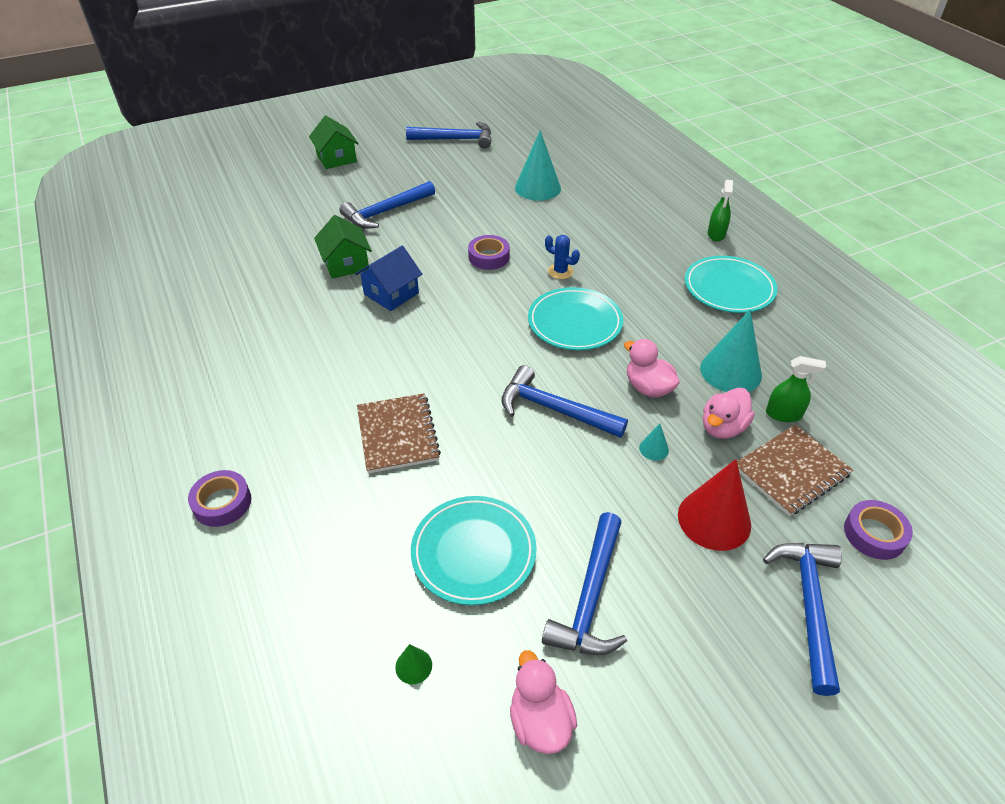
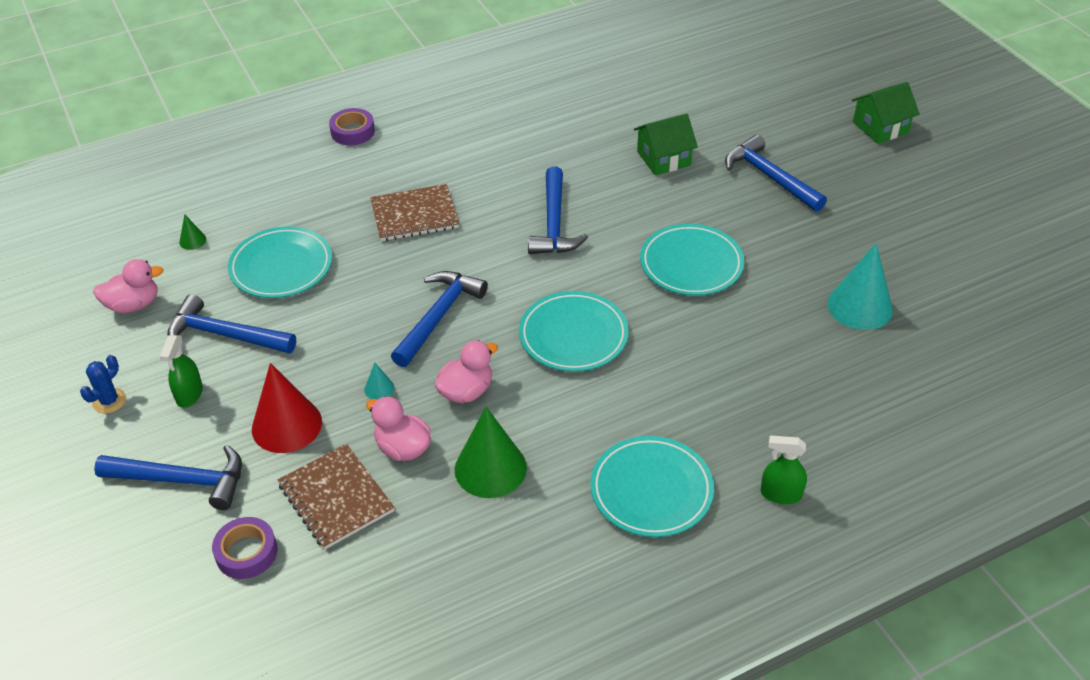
camera: 90 degrees right, 0 degrees up
blue house [355,246,422,311] -> none
blue hammer [406,122,491,149] -> blue hammer moved to [528,166,588,254]
purple tape [468,235,510,270] -> turquoise plate [640,224,744,296]
blue cactus [545,235,580,279] -> blue cactus moved to [80,355,126,414]
turquoise cone [700,310,762,392] -> green cone [455,407,527,498]
green spray bottle [766,356,826,422] -> green spray bottle moved to [160,335,203,408]

